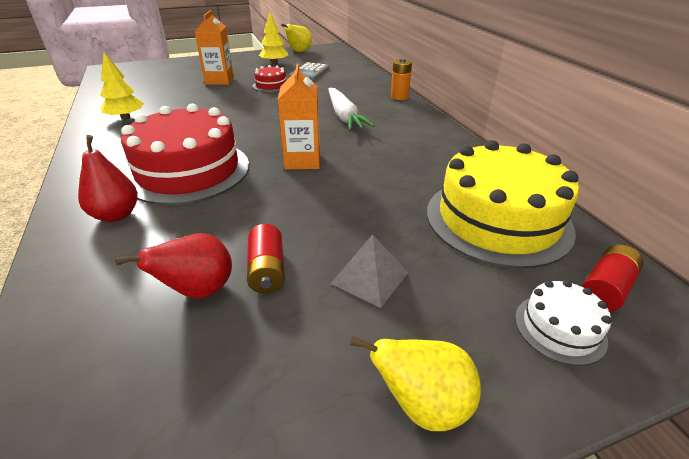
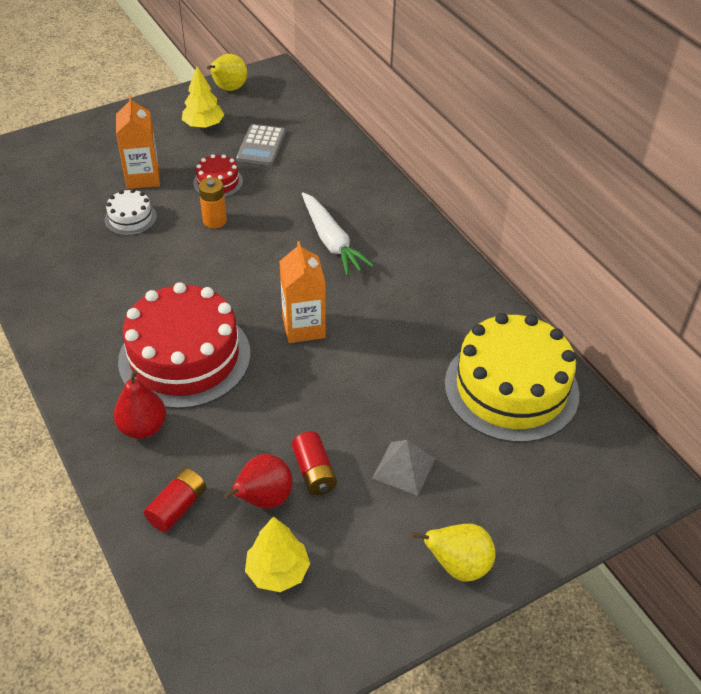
camera: 10 degrees left, 10 degrees up
yellow tree [100,52,144,120] -> yellow tree moved to [245,516,310,592]
orange battery [391,58,412,100] -> orange battery moved to [199,177,227,228]
white cake [515,280,612,366] -> white cake moved to [105,189,157,236]
red battery [582,245,644,312] -> red battery moved to [143,468,206,532]

